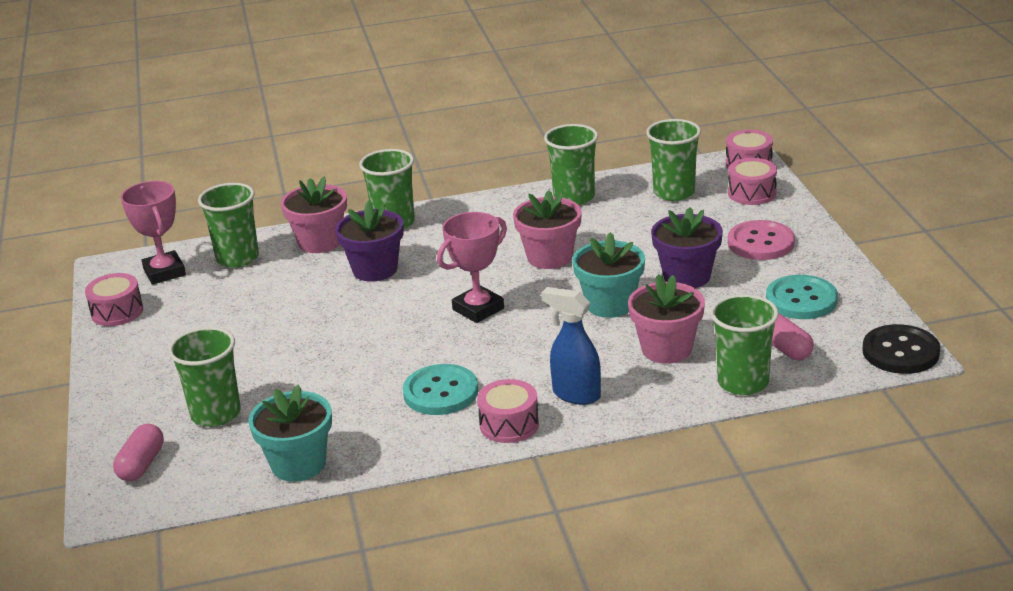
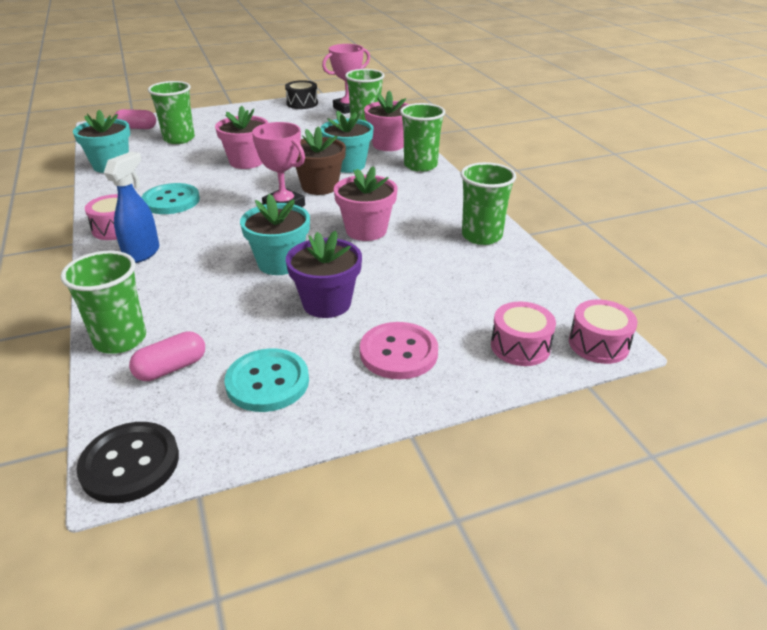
camera: 80 degrees right, 5 degrees up
pink drum [85,273,143,326] -> black drum [285,80,318,109]
purple flower pot [335,201,404,282] -> turquoise flower pot [320,111,374,173]
pink flower pot [628,274,705,364] -> pink flower pot moved to [215,106,268,169]
green cup [646,119,701,201] -> none
none -> brown flower pot [296,127,346,195]

